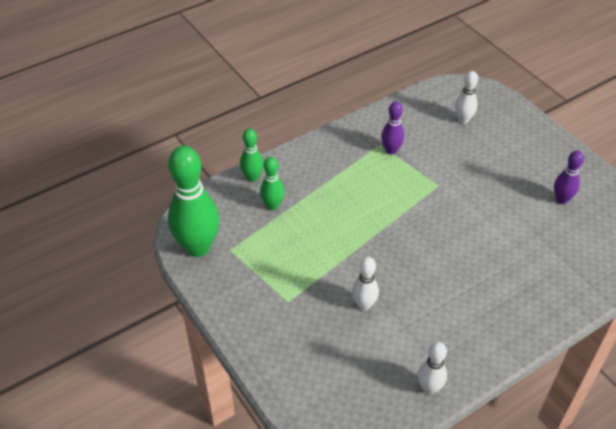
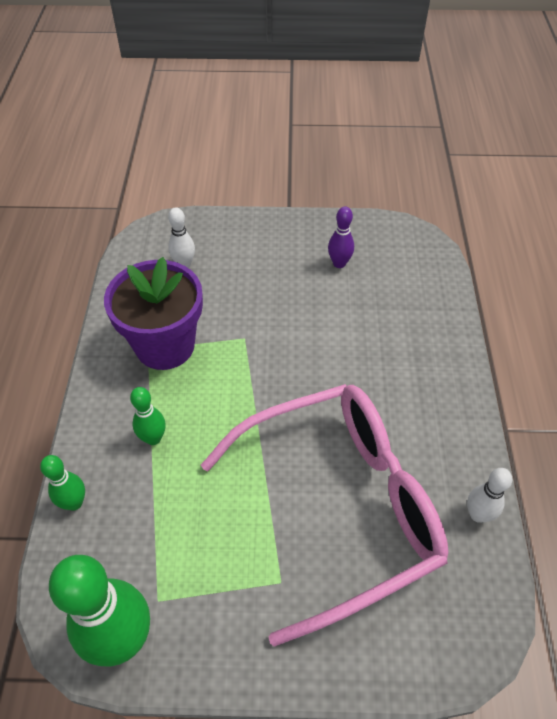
camera: 55 degrees left, 5 degrees up
green bowling pin [260,157,284,210] -> green bowling pin moved to [130,387,166,445]
white bowling pin [352,257,379,310] -> pink glasses [201,384,449,647]
purple bowling pin [381,101,404,155] -> purple flower pot [104,257,203,370]

